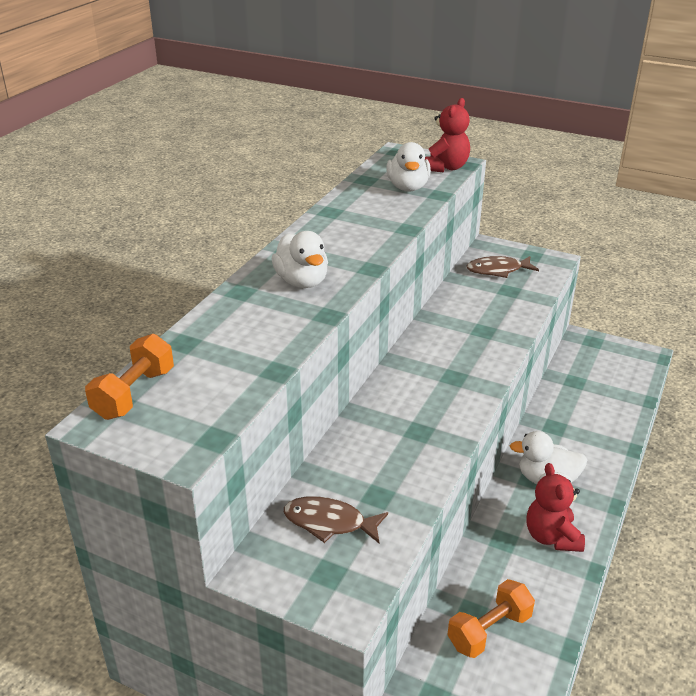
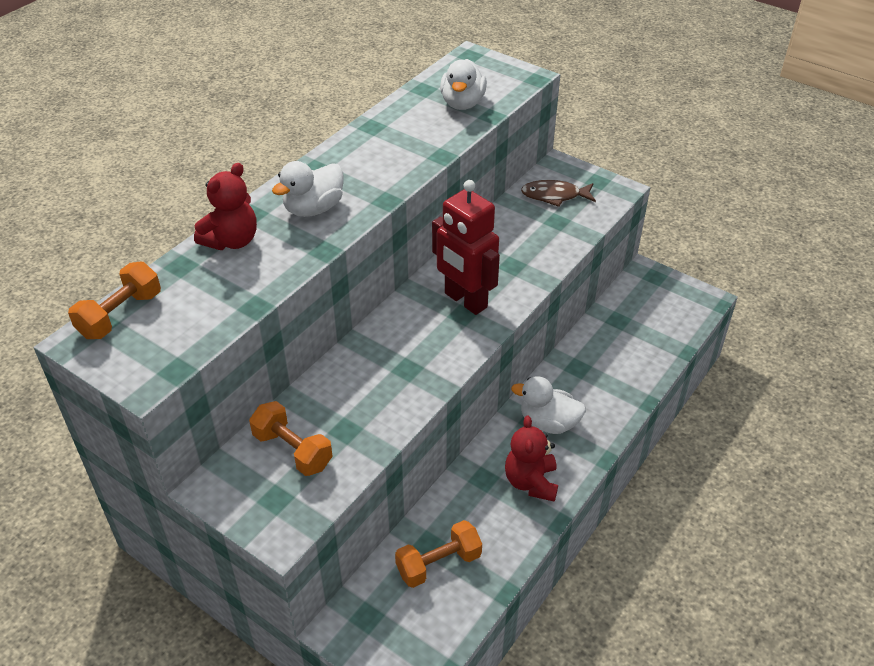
camera: 10 degrees right, 10 degrees up
white duck [272,231,328,288] -> white duck turned 60 degrees clockwise [272,161,344,217]
brown fish [284,496,388,543] -> orange dumbbell [249,401,333,476]
red teddy bear [425,98,470,172] -> red teddy bear moved to [194,163,257,250]
none -> red robot [432,180,500,315]

